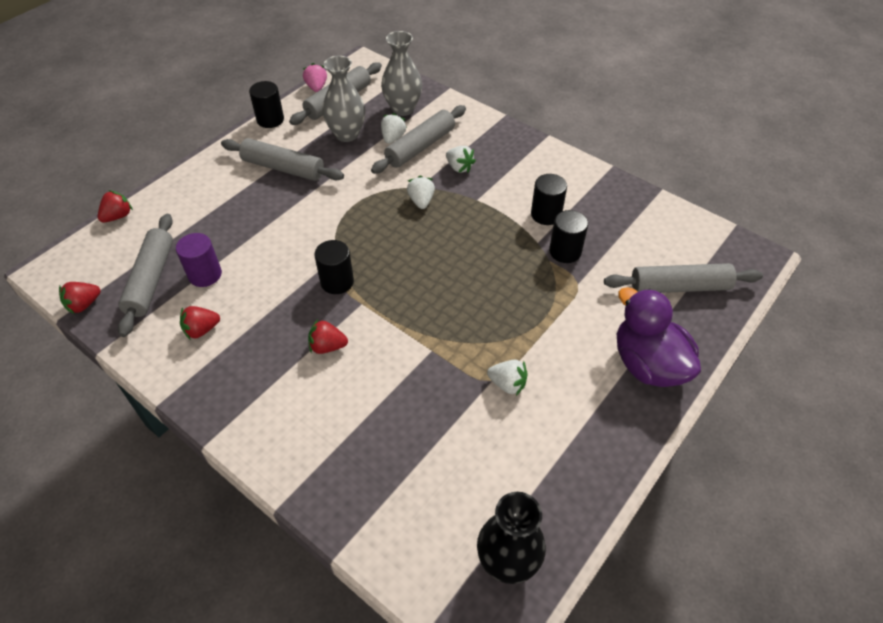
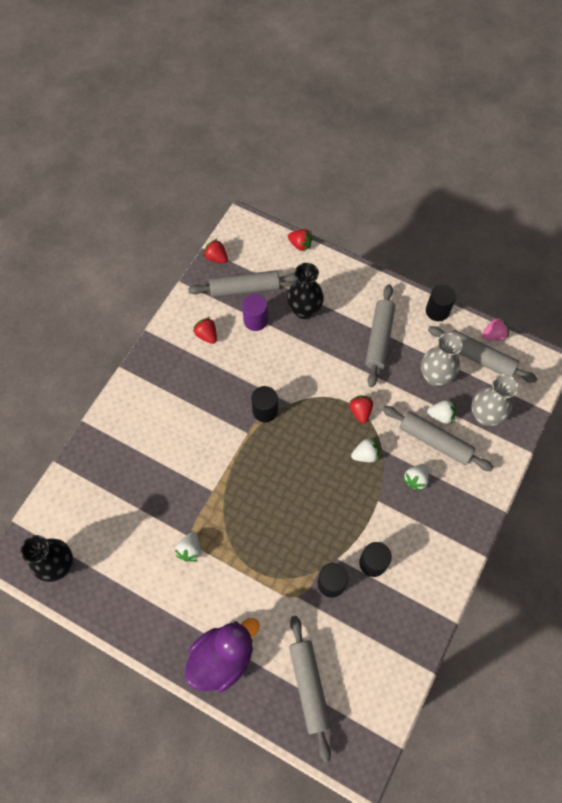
camera: 80 degrees right, 15 degrees up
red strawberry [308,319,348,354] -> red strawberry moved to [350,395,373,423]
none -> black vase [287,263,324,319]

